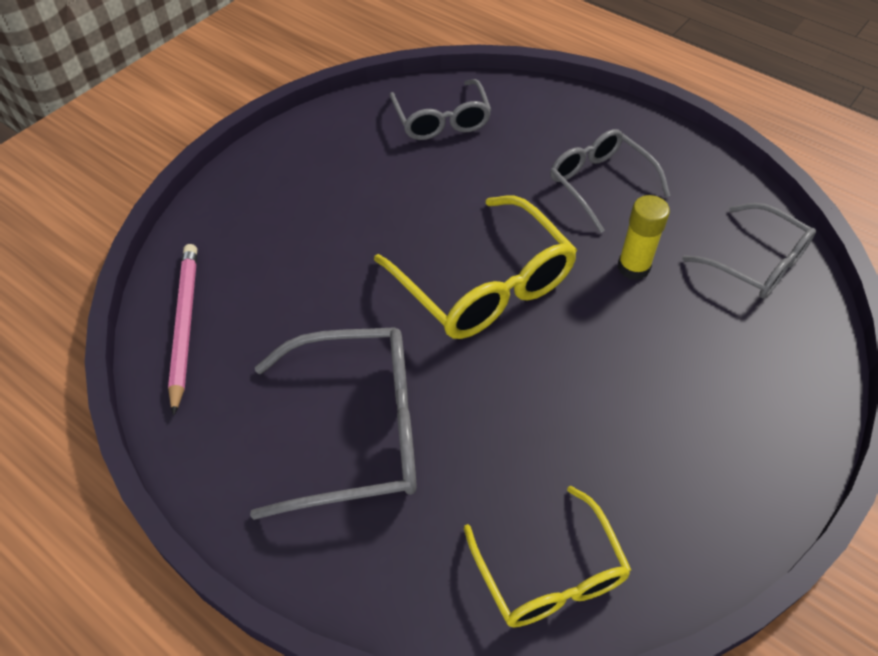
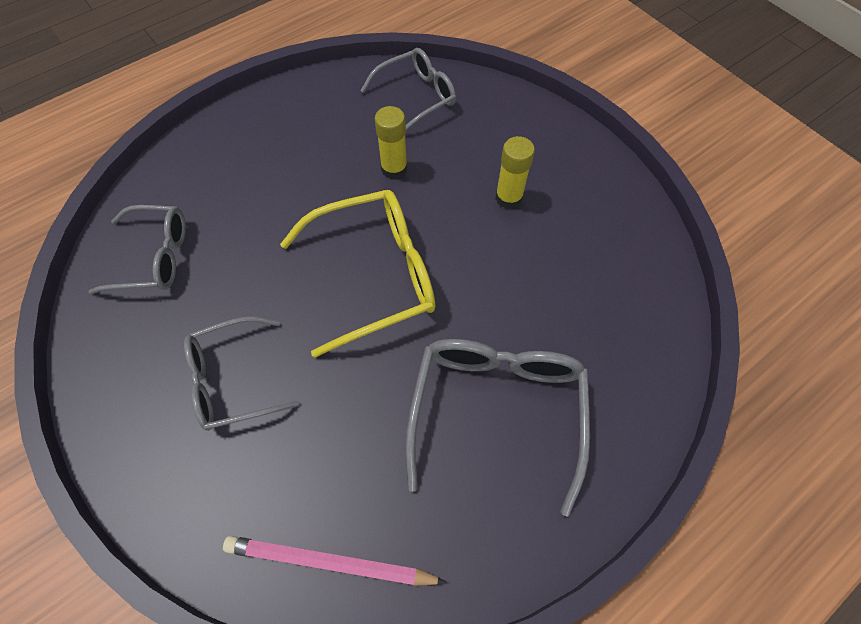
camera: 75 degrees left, 10 degrees up
yellow glasses [464,486,631,628] -> none
grey glasses [550,129,670,233] -> grey glasses moved to [184,317,300,431]
none -> yellow glue stick [495,136,535,209]

